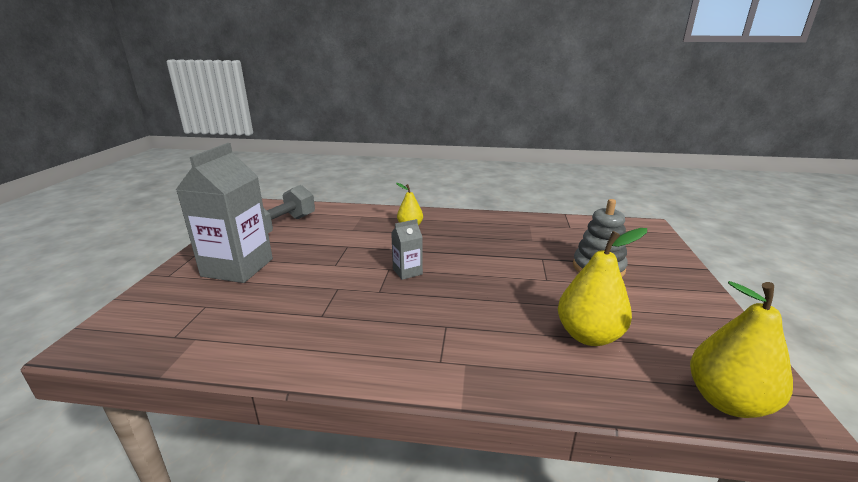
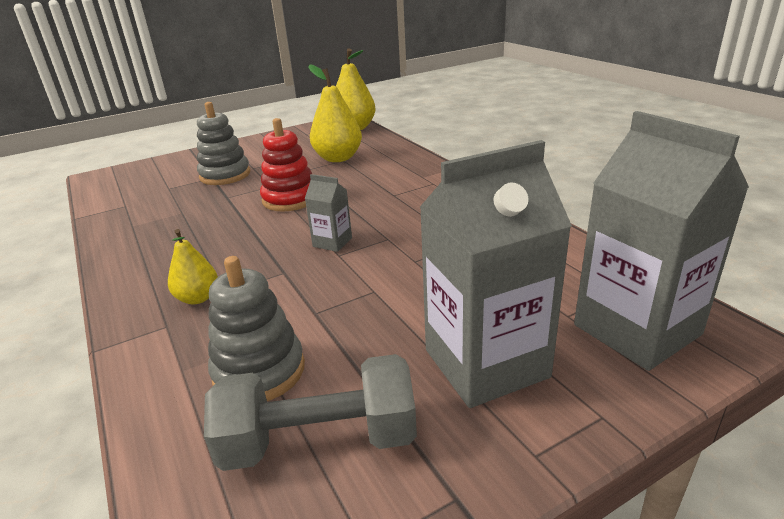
camera: 125 degrees left, 5 degrees up
none -> grey stacking toy [208,256,305,401]
none -> red stacking toy [260,118,312,212]
none -> grey carton [574,111,749,371]

